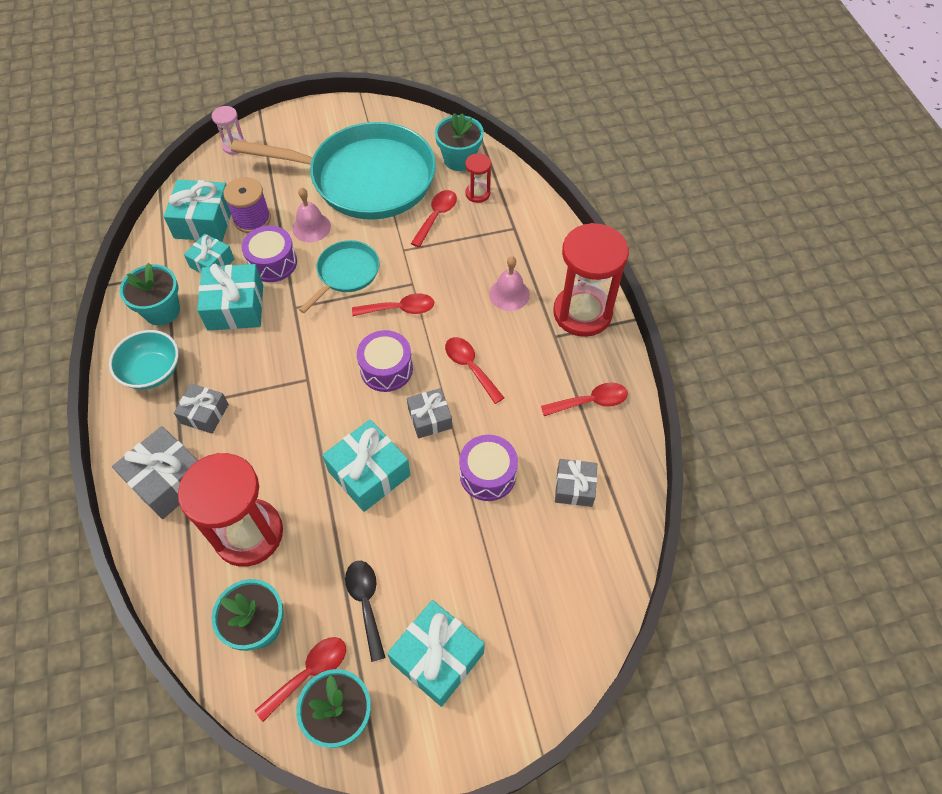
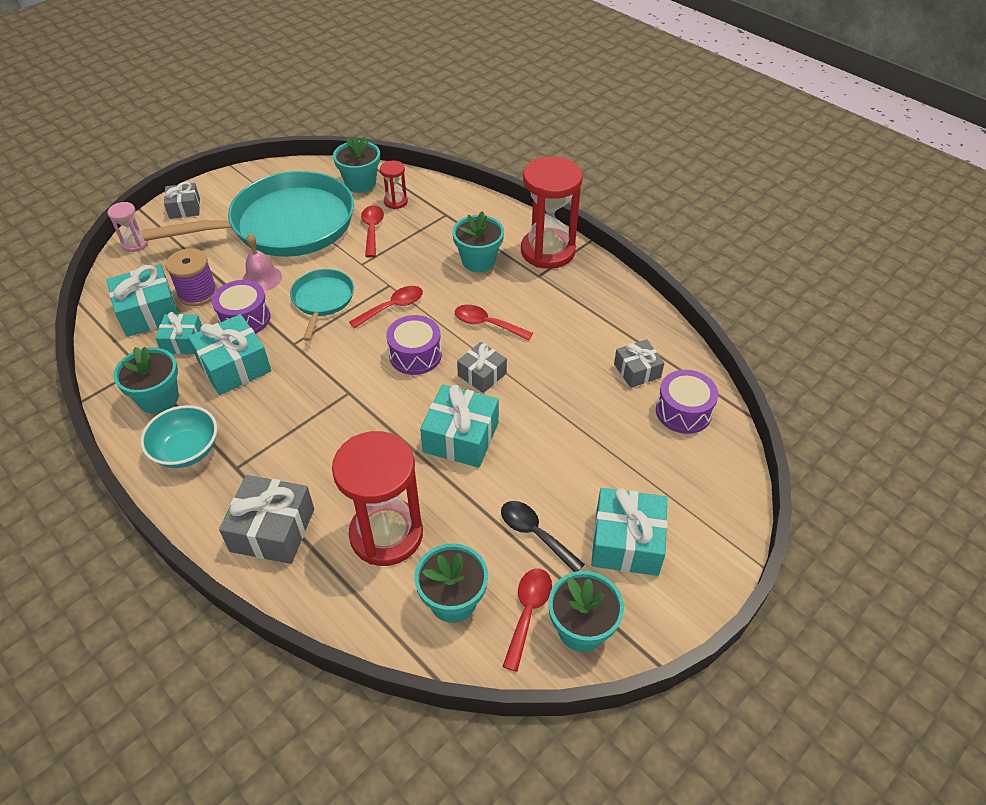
camera: 30 degrees left, 10 degrees down
grey gift [174,384,229,434] -> grey gift moved to [164,182,200,219]
purple drum [459,435,518,501] -> purple drum moved to [656,370,718,434]
pink bell [489,256,530,311] -> turquoise flower pot [452,211,504,272]
red spoon [541,382,628,416] -> none

